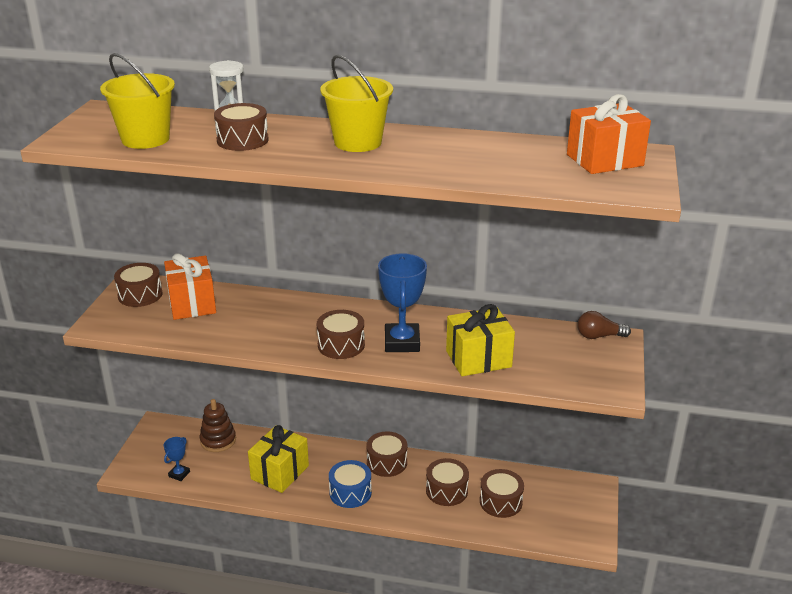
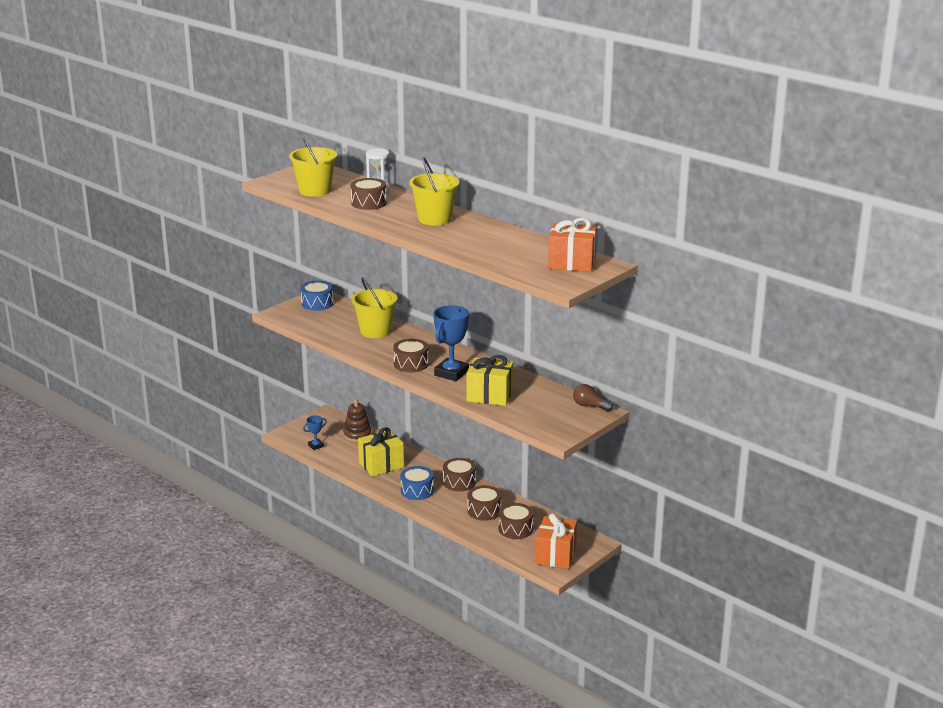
camera: 30 degrees right, 5 degrees down
brown drum [114,263,162,307] -> blue drum [300,280,333,311]
orange gift [164,253,216,320] -> orange gift moved to [536,513,577,569]
none -> yellow bucket [351,277,398,338]

